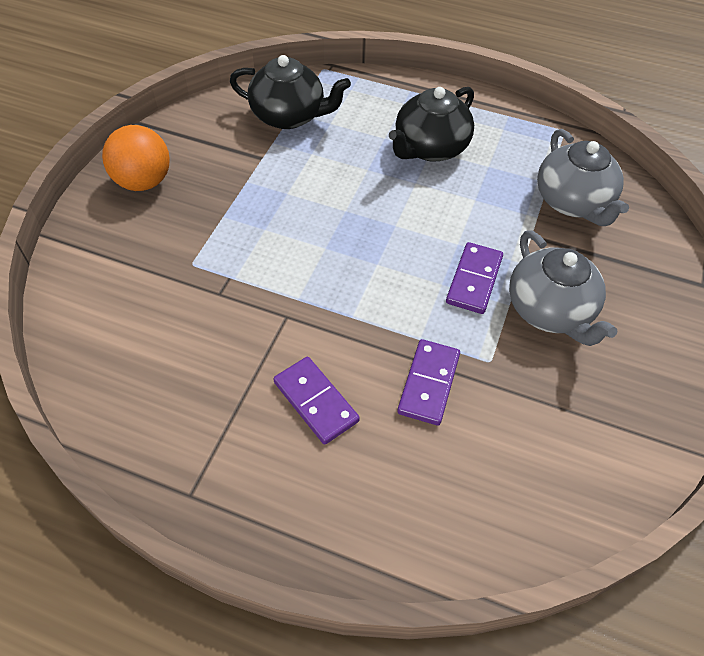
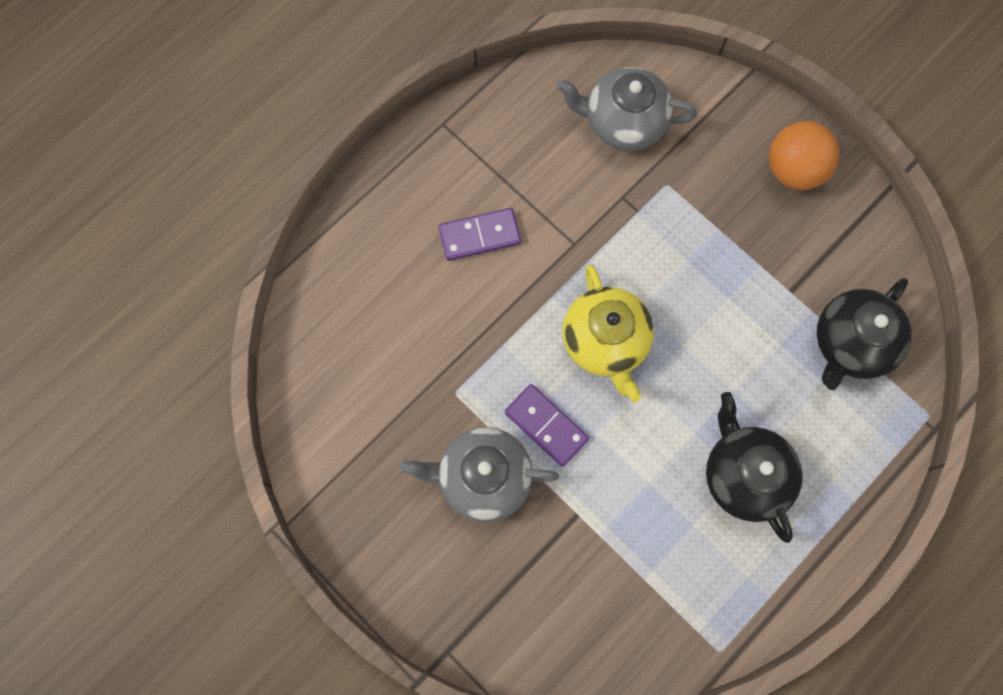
camera: 115 degrees right, 20 degrees up
purple domino [397,339,460,426] -> none
grey teapot [537,129,629,226] -> grey teapot moved to [556,67,697,151]
none -> yellow teapot [562,265,654,402]

